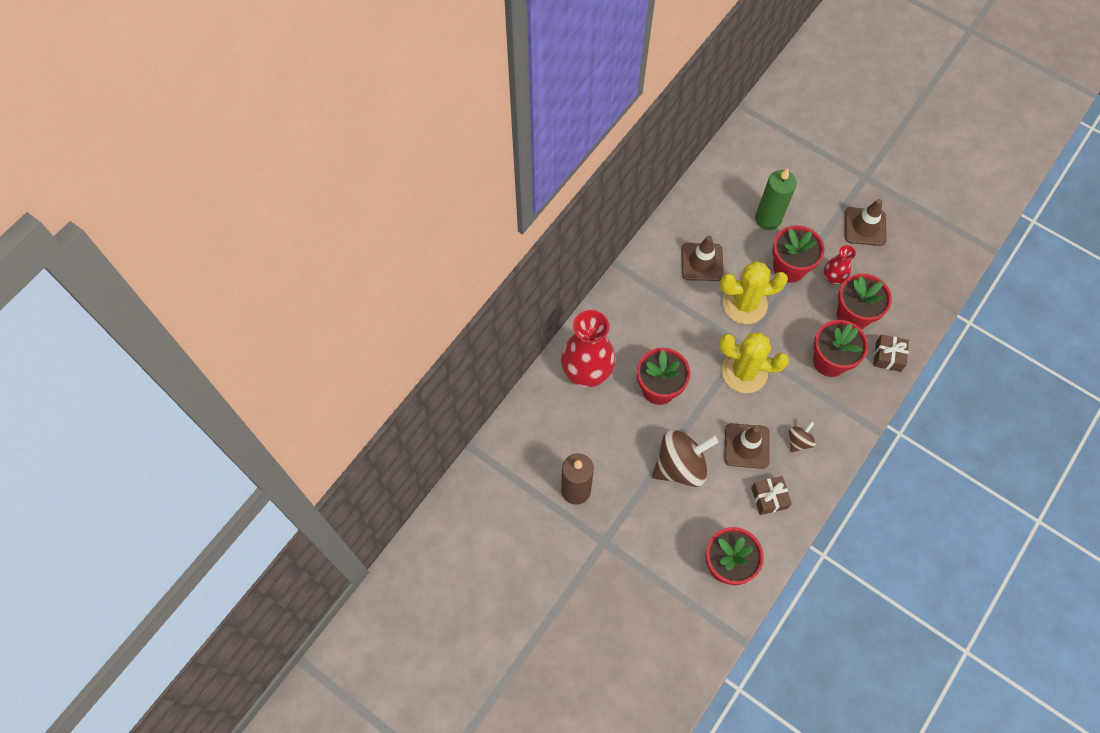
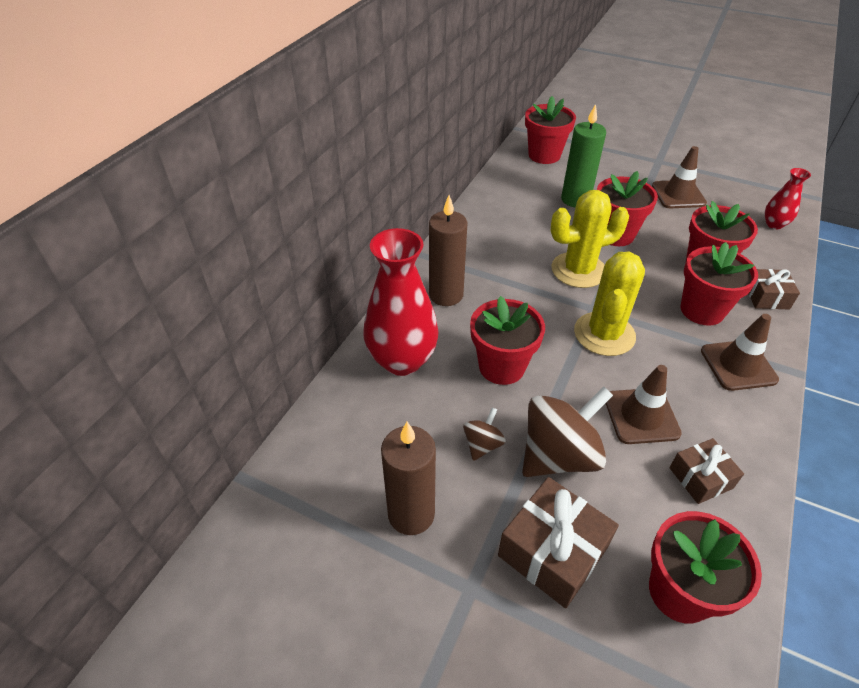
camera: 10 degrees left, 20 degrees down
brown traffic cone [681,236,724,281] -> brown traffic cone moved to [701,314,779,391]
yellow cactus [719,332,789,393] -> yellow cactus turned 75 degrees counterclockwise [574,252,645,356]
brown spinning top [789,421,816,453] -> brown spinning top moved to [463,407,506,461]
red vase [824,245,856,284] -> red vase moved to [765,168,811,229]
none -> brown candle [429,195,468,306]
none -> brown gift [498,477,619,608]
none -> red flower pot [525,96,576,164]

